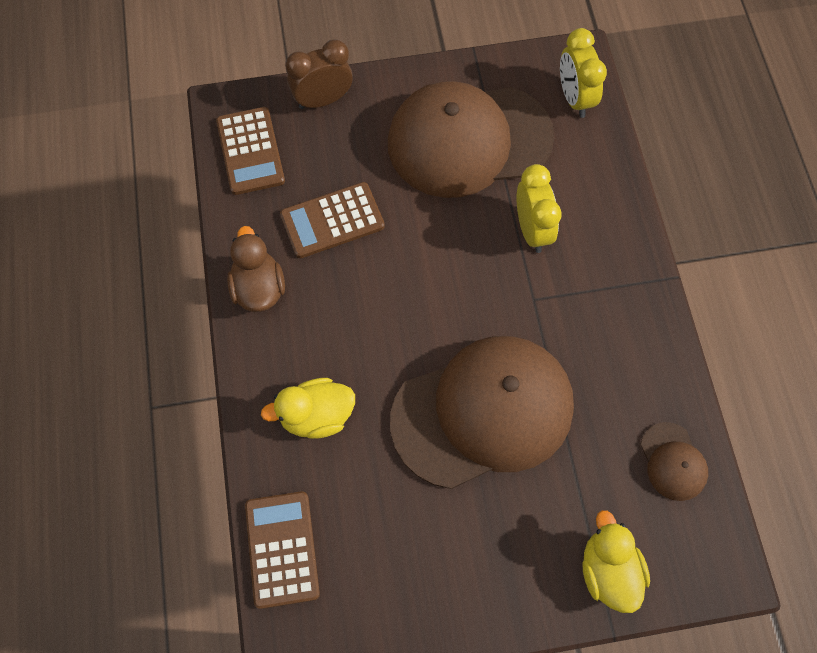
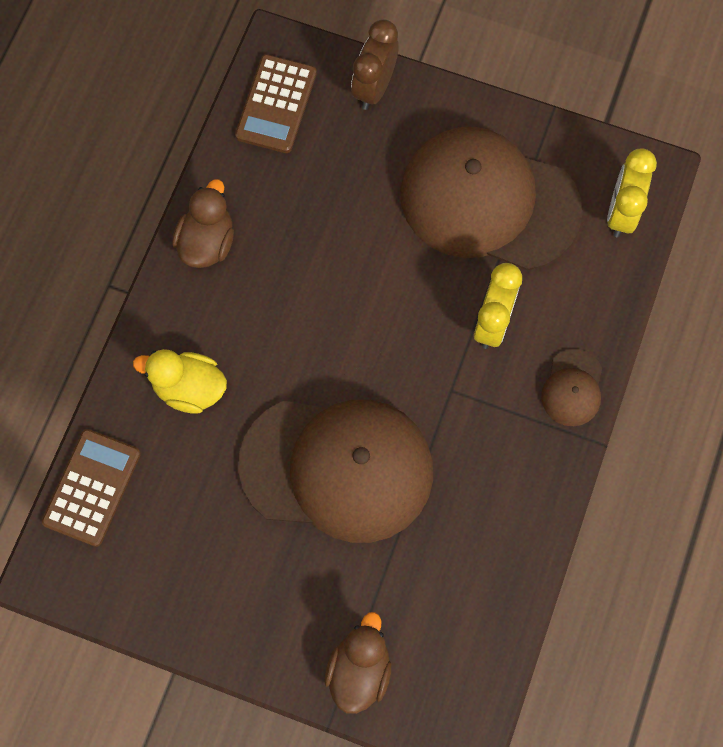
camera: 30 degrees right, 5 degrees up
brown calculator [280,182,385,258] -> none
brown clock [285,39,353,109] -> brown clock turned 75 degrees counterclockwise [351,19,399,110]
yellow duck [582,510,650,613] -> brown duck [324,612,391,714]
brown cap [640,422,708,501] -> brown cap moved to [541,349,602,426]

